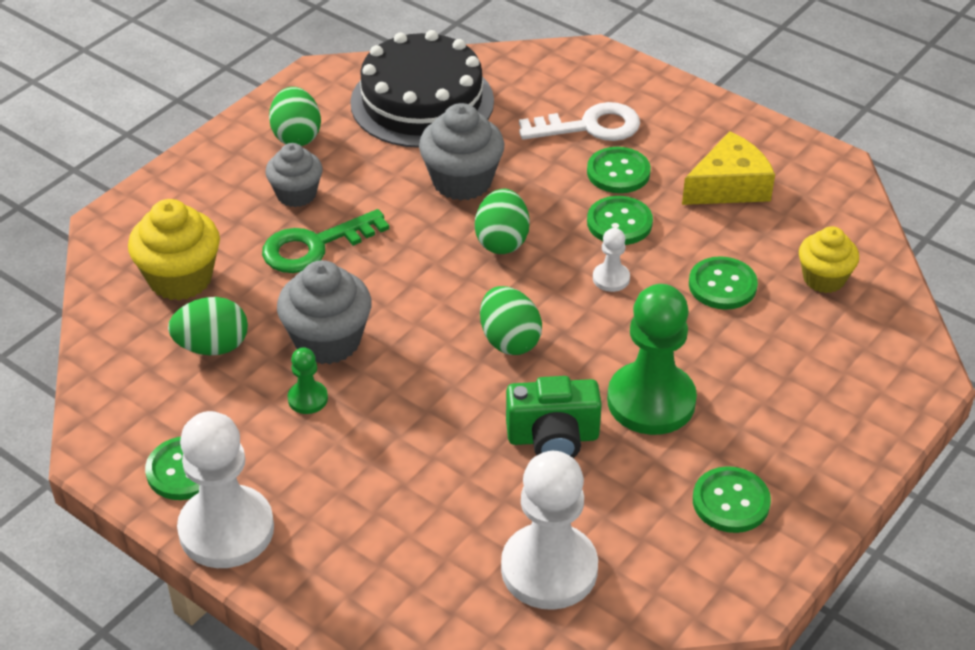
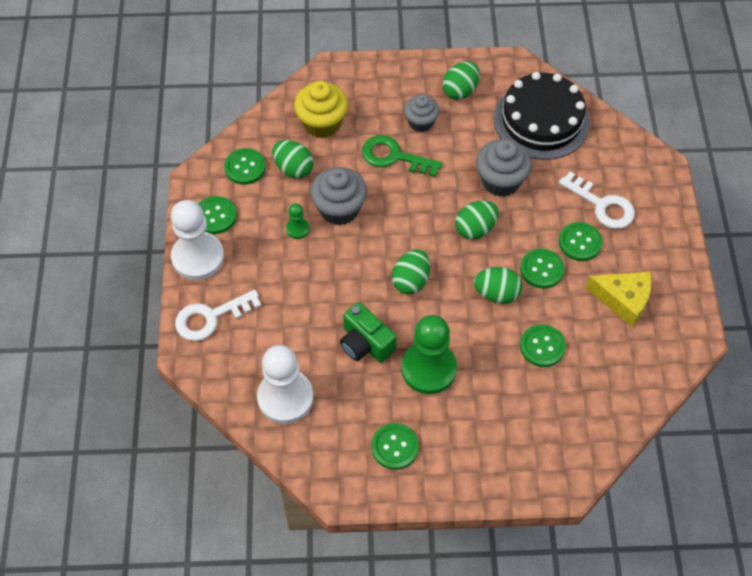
camera: 50 degrees right, 15 degrees up
white pawn [593,228,630,292] -> green egg [474,267,523,304]
yellow cupcake [799,226,859,293] -> none
none -> white key [175,290,262,341]
none -> green button [224,148,266,185]

